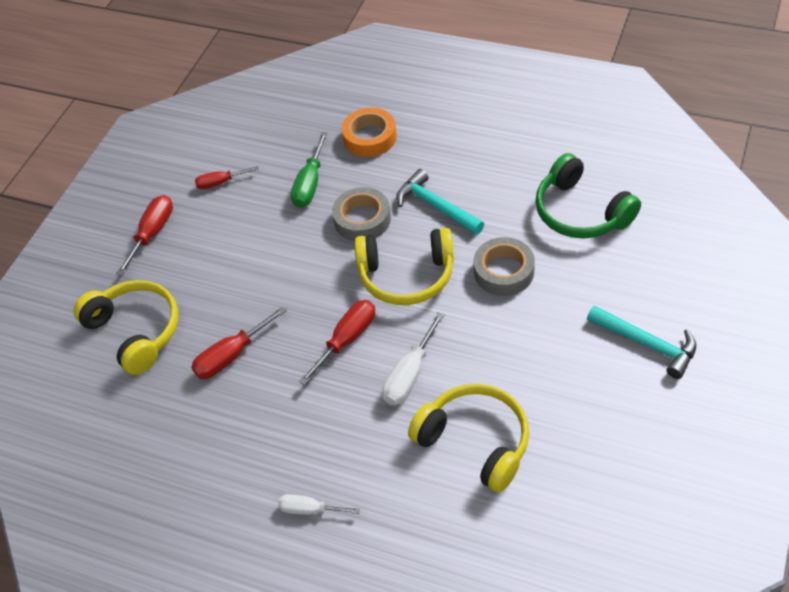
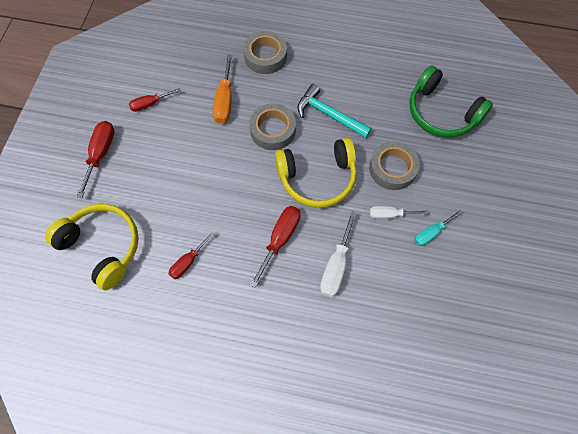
camera: 15 degrees left, 15 degrees up
red screwdriver [191,306,287,379] -> red screwdriver [168,232,215,279], size x0.66
white screwdriver [278,494,360,515] -> white screwdriver moved to [369,206,428,219]
green screwdriver [291,132,328,208] -> orange screwdriver [212,55,232,124]
orange tape [342,108,397,157] -> grey tape [243,31,287,74]
yellow headphones [408,384,529,493] -> none
turquoise hammer [587,305,696,379] -> none
none -> turquoise screwdriver [414,210,463,246]

